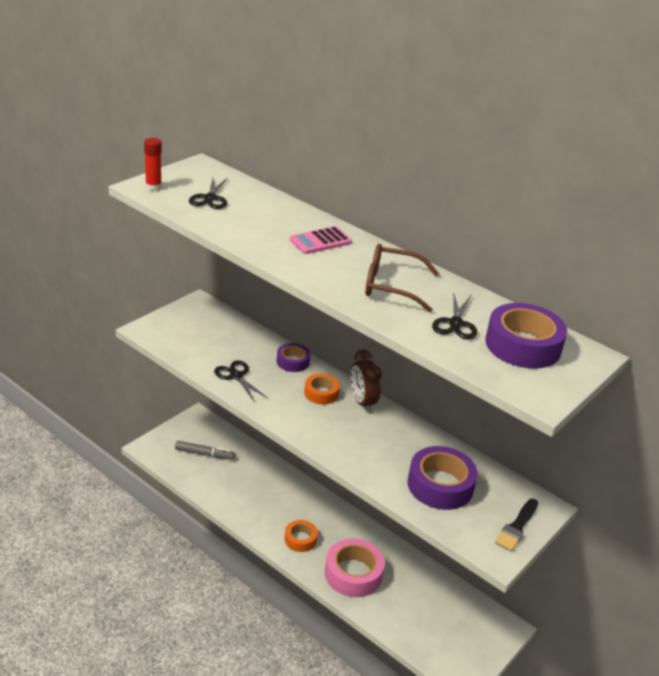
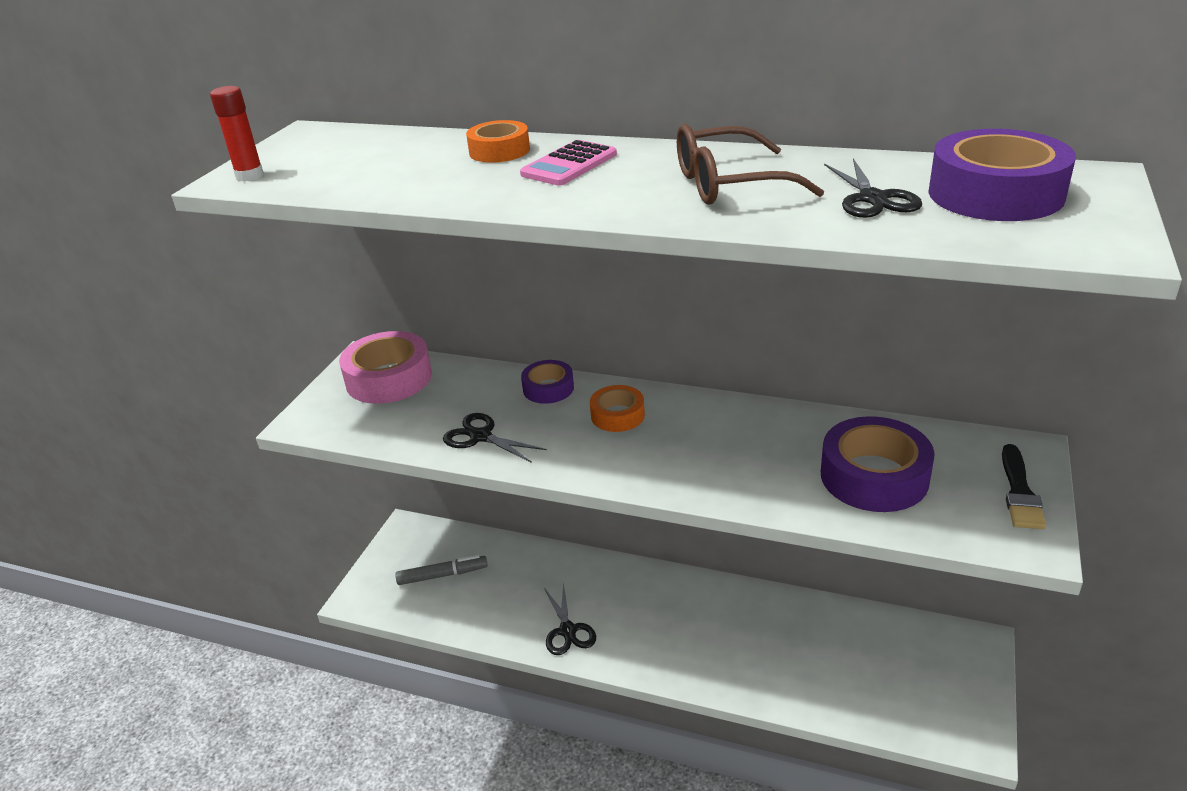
camera: 15 degrees left, 0 degrees up
black scissors [189,178,228,209] -> black scissors moved to [544,582,596,655]
orange tape [285,520,318,552] -> orange tape moved to [466,120,530,163]
pink tape [325,538,385,597] -> pink tape moved to [339,331,432,404]
brown clock [351,349,382,413] -> none

